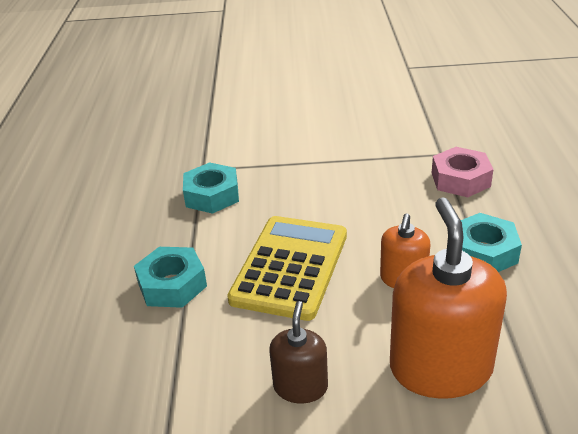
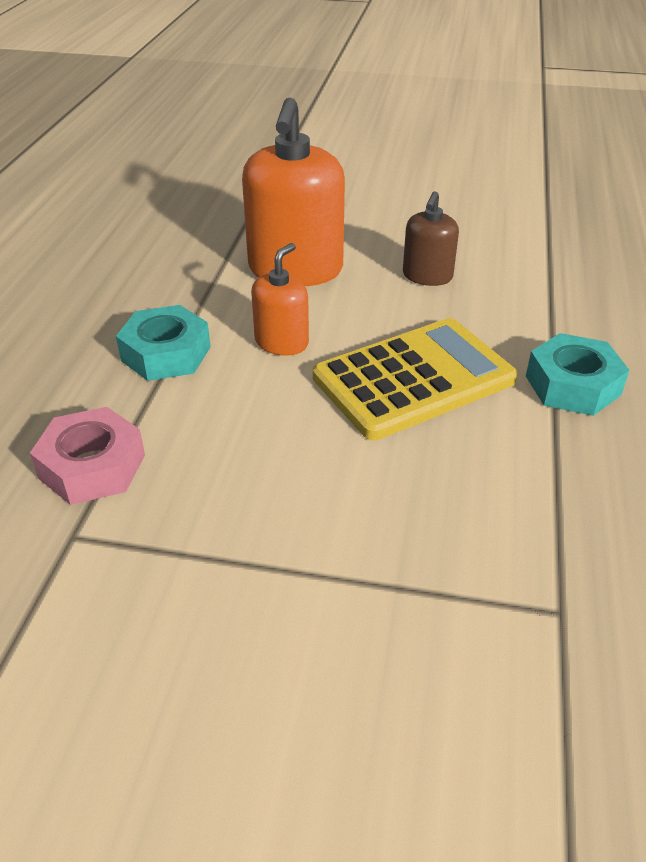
camera: 170 degrees left, 5 degrees up
turquoise nut [183,162,239,214] -> none
yellow calculator [227,216,347,321] -> yellow calculator turned 150 degrees counterclockwise [313,318,518,440]

